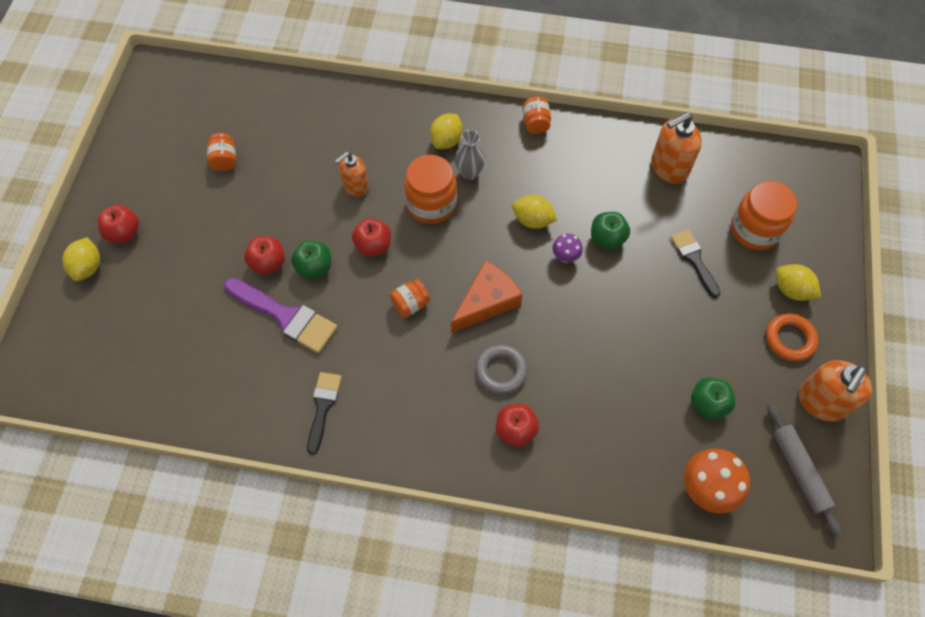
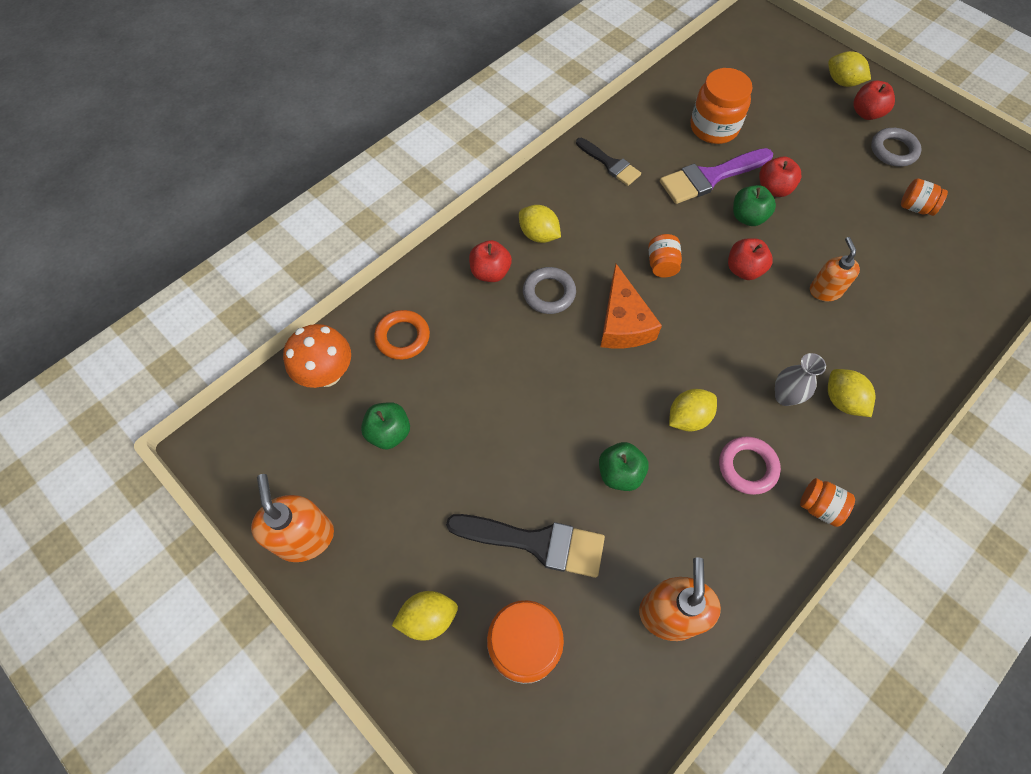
camera: 125 degrees right, 0 degrees up
orange jar [404,155,457,224] -> orange jar moved to [691,68,753,144]
purple mushroom [553,234,583,263] -> none
black brush [671,229,720,298] -> black brush [446,514,605,578], size x1.58
orange ring [766,313,818,361] -> orange ring moved to [374,310,430,360]
grey rolling pin [767,404,842,537] -> none
none -> yellow lemon [519,205,561,243]
none -> pink ring [719,436,781,495]
none -> grey ring [871,128,922,167]

